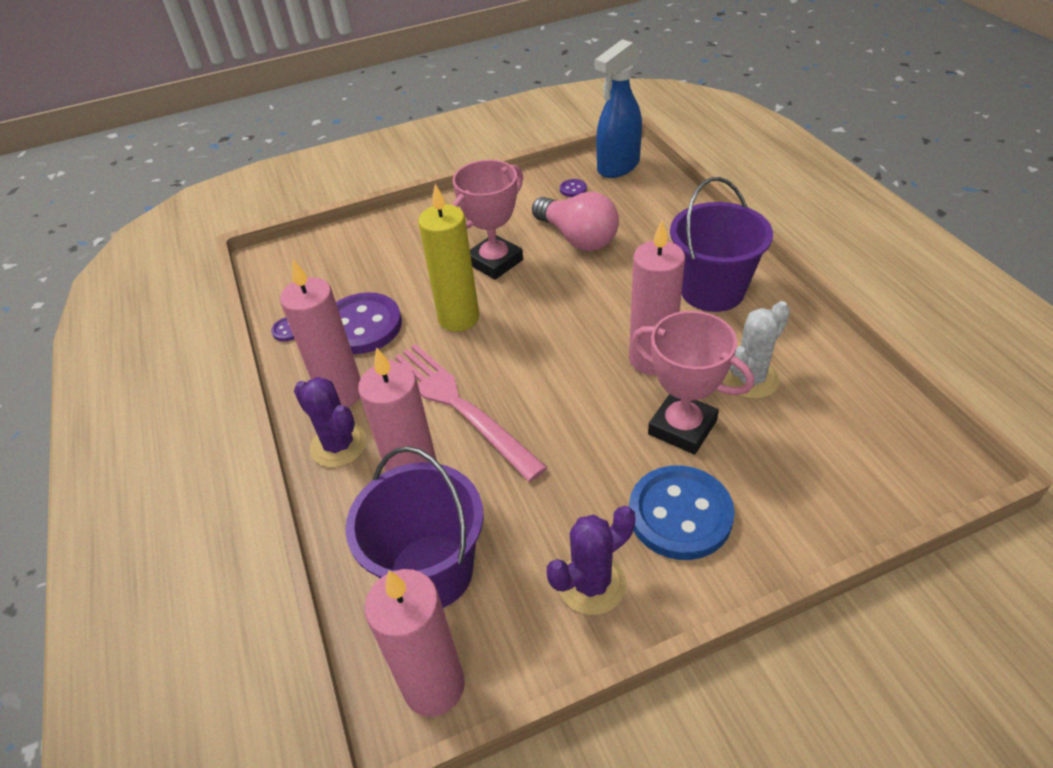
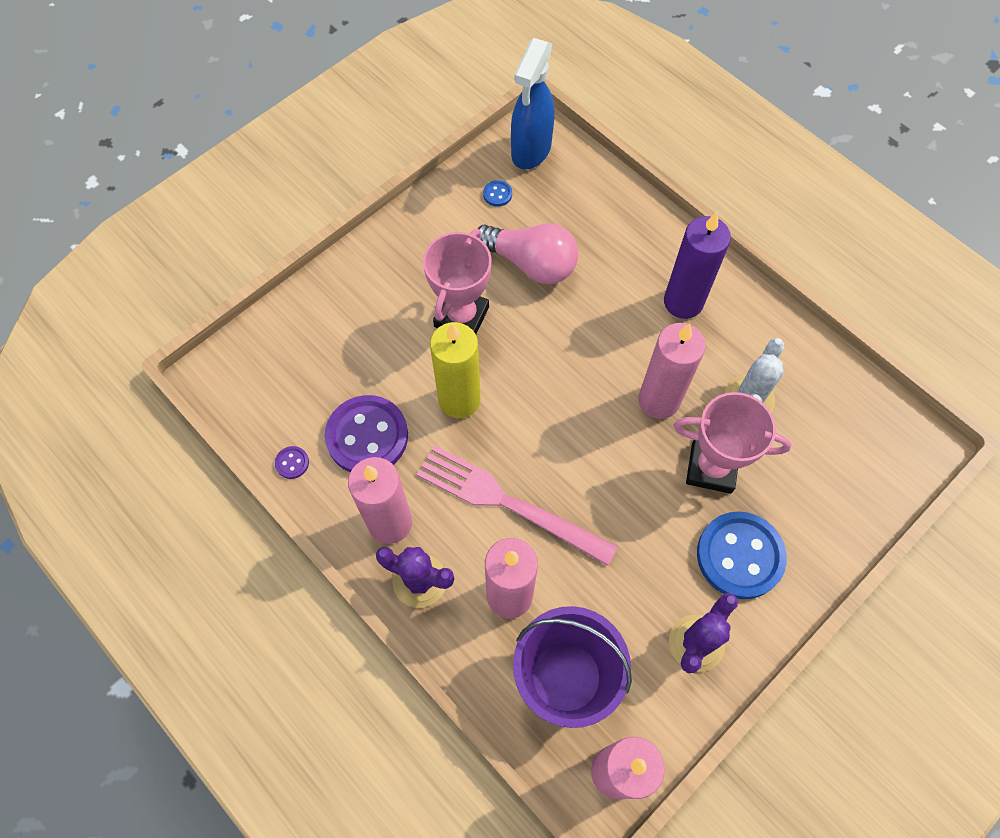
camera: 25 degrees left, 20 degrees up
purple button [560,179,587,197] -> blue button [483,180,512,206]
purple bucket [670,177,773,312] -> purple candle [664,212,731,319]

